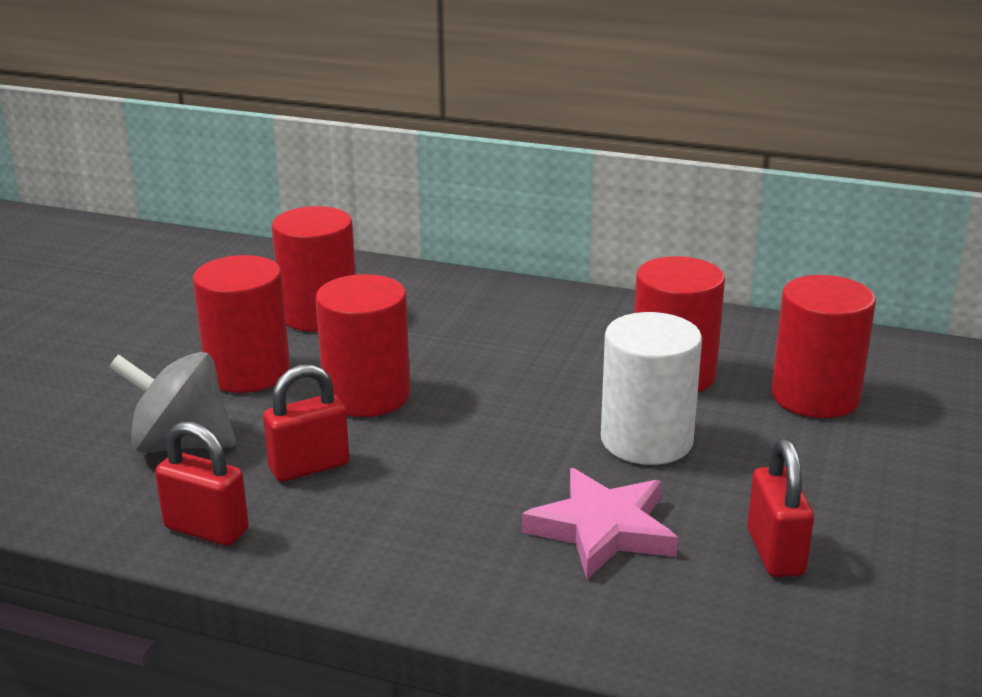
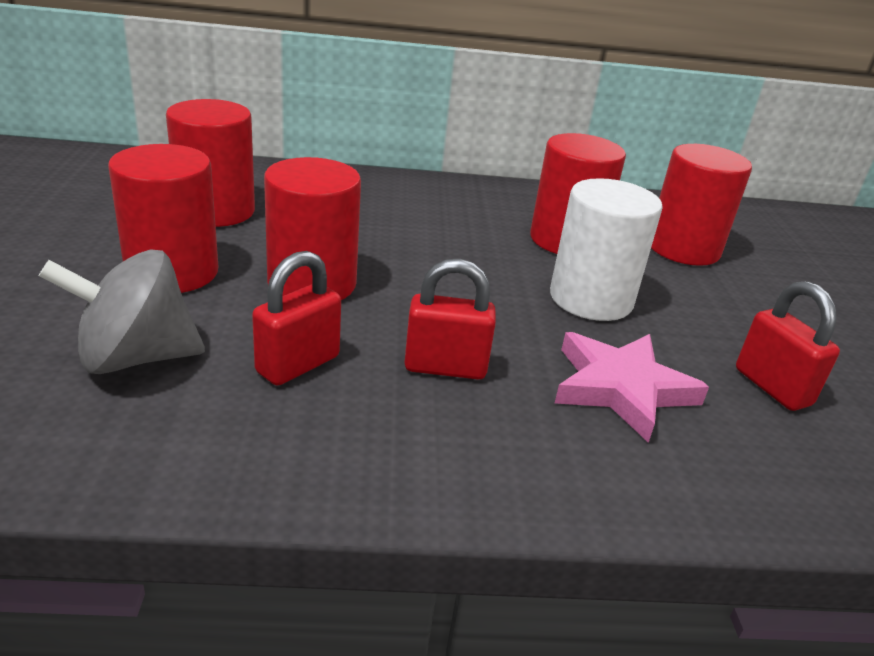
camera: 25 degrees left, 5 degrees up
red padlock [155,421,249,546] -> red padlock moved to [404,258,496,379]

